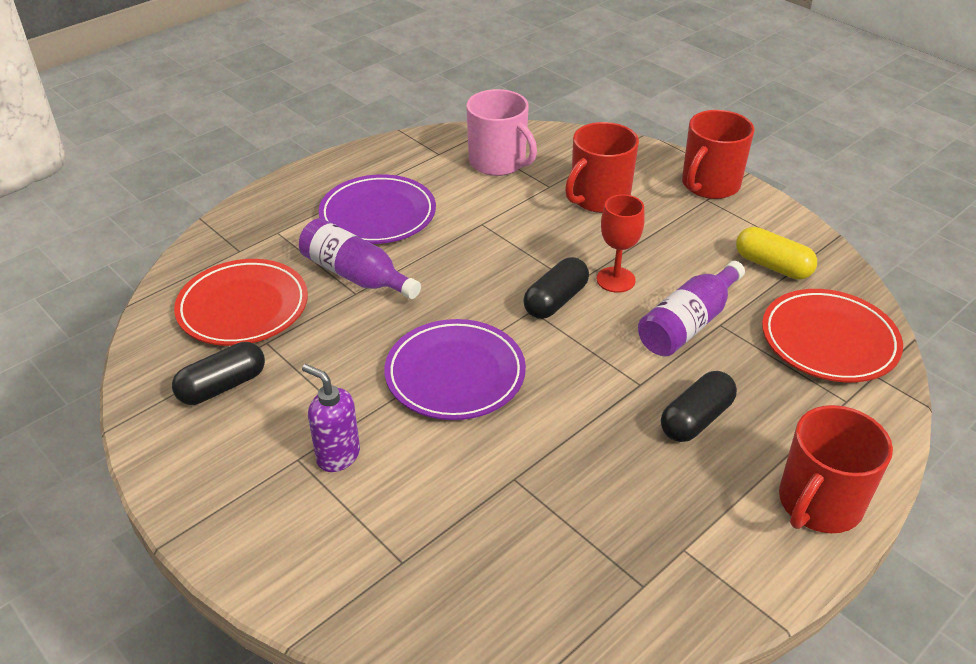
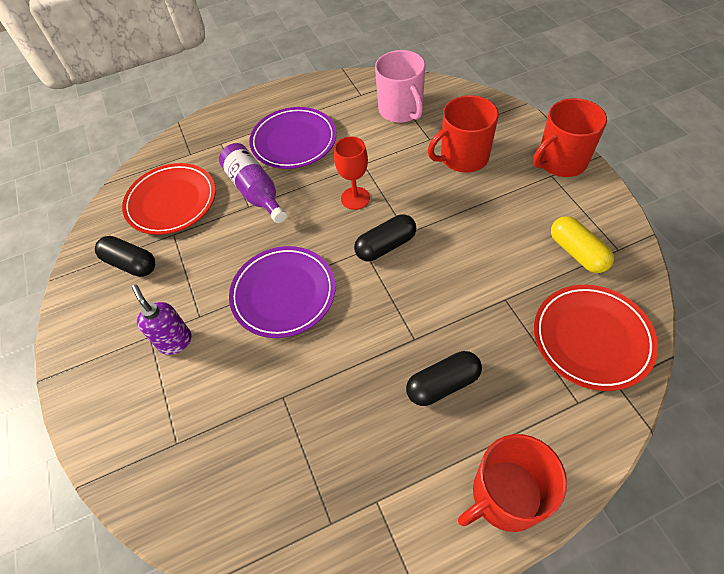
camera: 25 degrees right, 15 degrees up
black capsule [172,342,265,405] -> black capsule turned 45 degrees clockwise [95,236,155,277]
red goblet [597,194,645,293] -> red goblet moved to [334,136,370,210]
purple bottle [638,261,745,356] -> none

